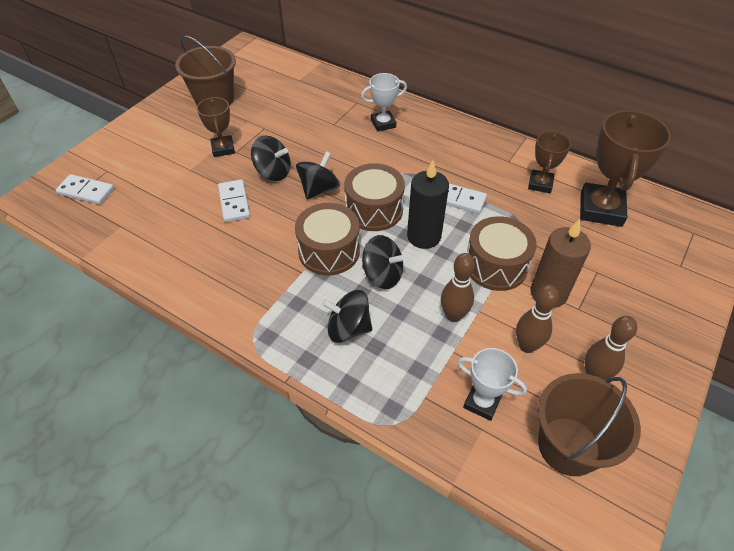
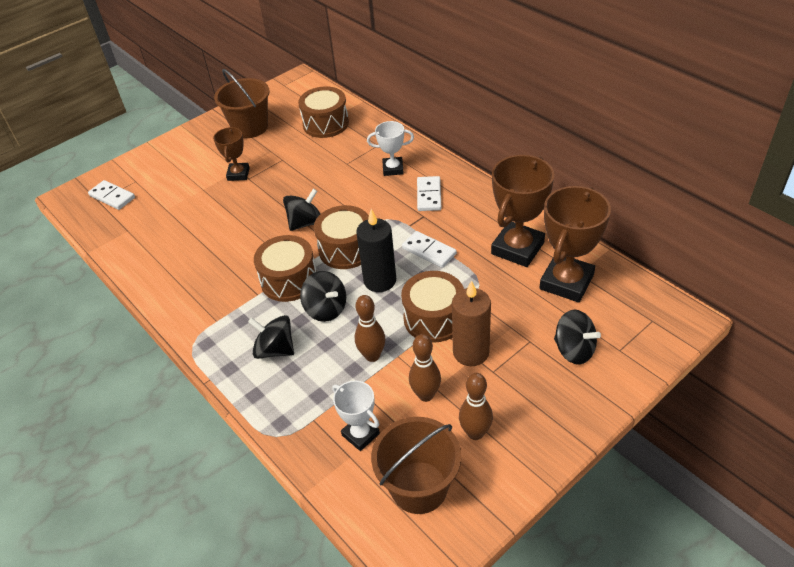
camera: 20 degrees right, 5 degrees down
white domino [218,179,250,222] -> white domino moved to [417,176,441,211]
black spinning top [251,136,290,181] -> black spinning top moved to [554,309,601,365]
brown trophy [528,131,571,193] -> brown trophy [491,155,554,267], size x1.77
none -> brown drum [298,86,349,138]

